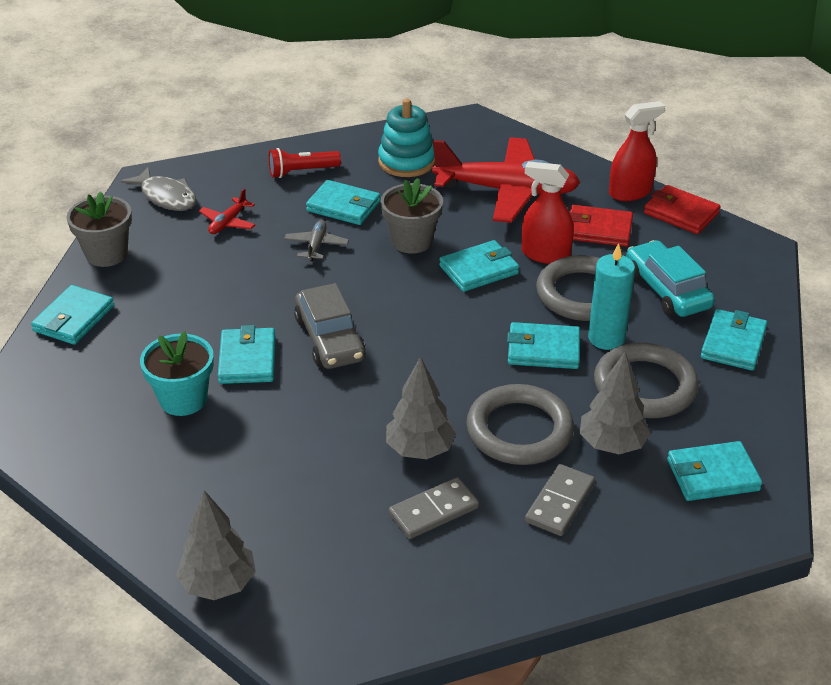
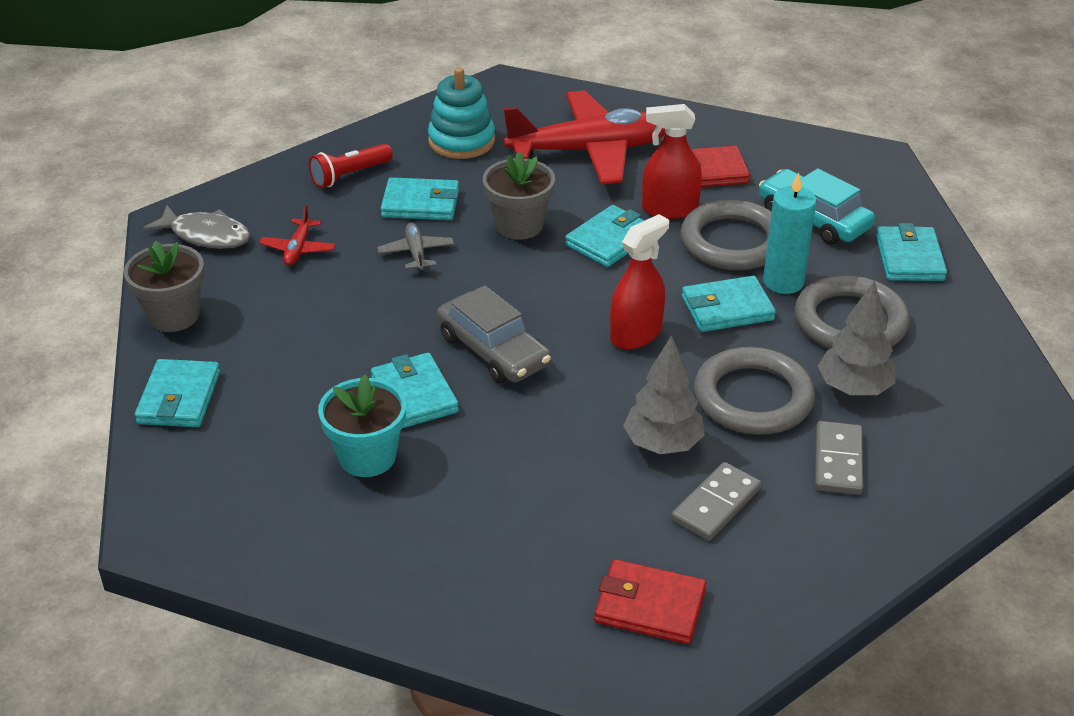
camera: 20 degrees left, 0 degrees up
grey tree [176,490,256,600] -> none
red spray bottle [609,101,665,201] -> red spray bottle moved to [610,214,669,350]
red wallet [644,185,721,234] -> red wallet moved to [594,559,706,644]
turquoise wallet [667,441,762,501] -> none

